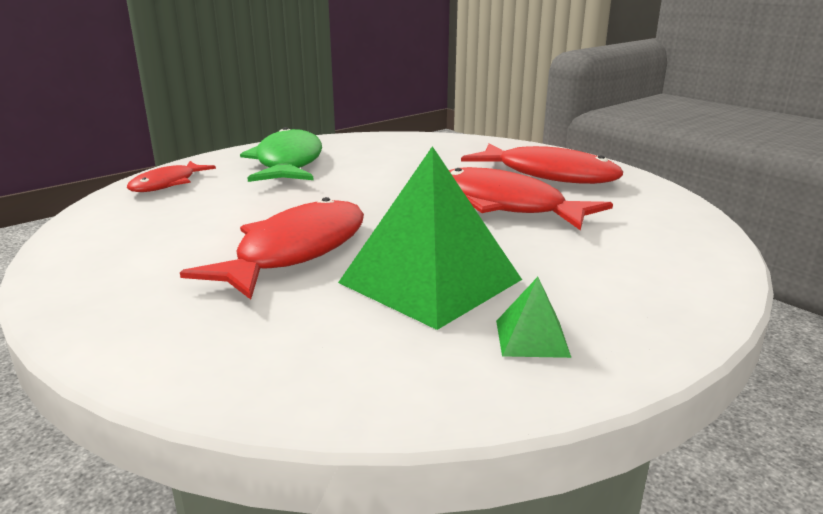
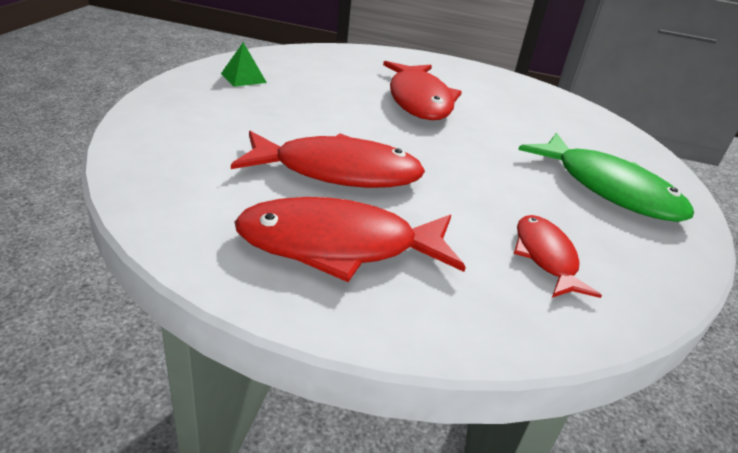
camera: 140 degrees right, 10 degrees up
red fish [127,161,216,192] -> red fish moved to [514,215,602,298]
green pyramid [338,146,522,330] -> none

